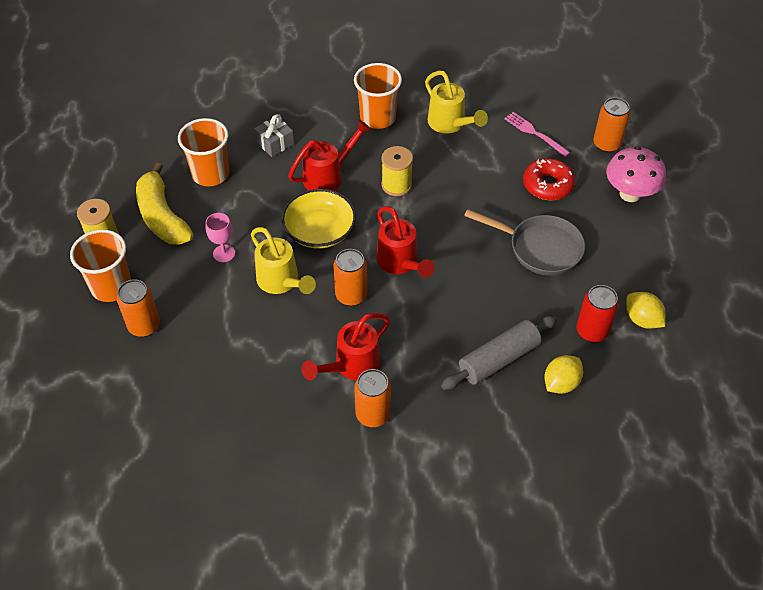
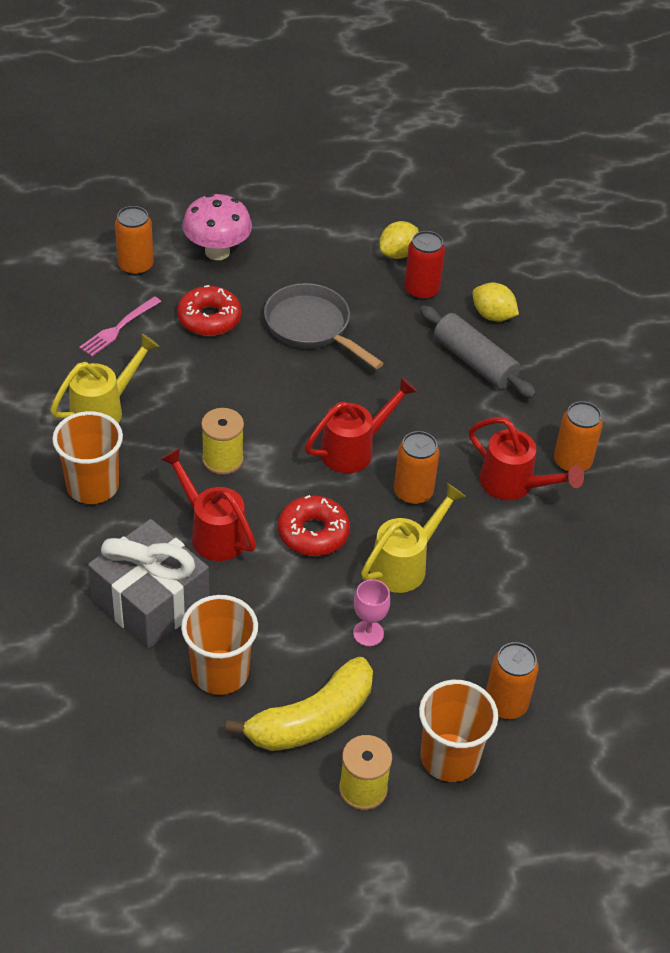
camera: 100 degrees left, 5 degrees down
grey gift [254,114,294,157] -> grey gift [88,519,209,649], size x2.00
yellow bowl [281,189,356,249] -> red donut [278,495,350,556]
grey pan [464,209,585,276] -> grey pan turned 60 degrees counterclockwise [264,283,383,369]

